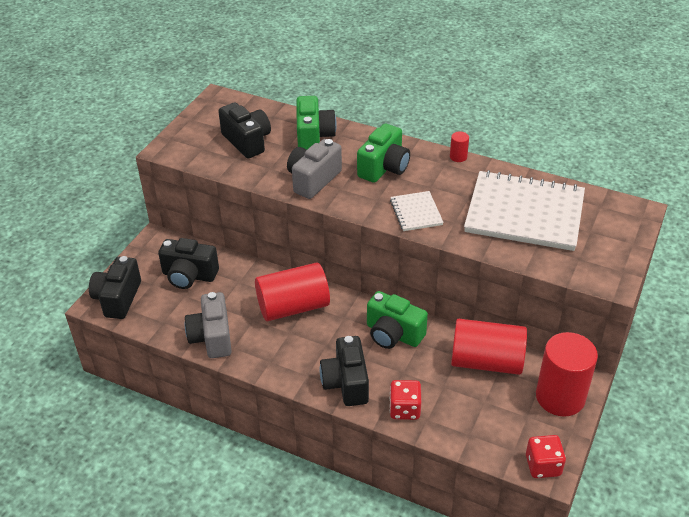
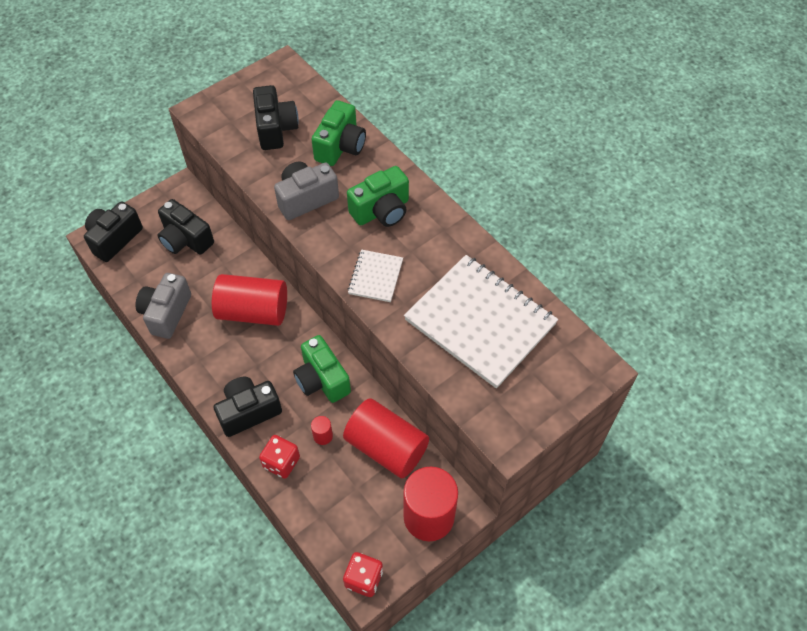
camera: 25 degrees right, 15 degrees up
black camera [320,336,369,406] -> black camera turned 45 degrees clockwise [214,377,282,437]
red cylinder [450,131,469,162] -> red cylinder moved to [311,416,333,445]

